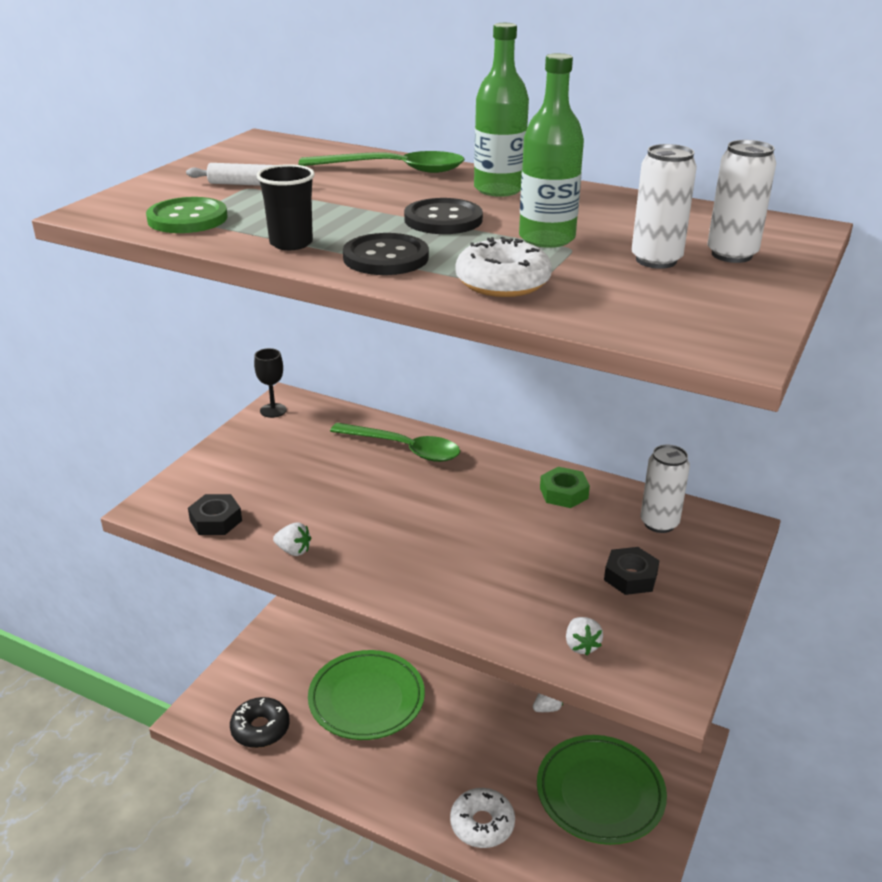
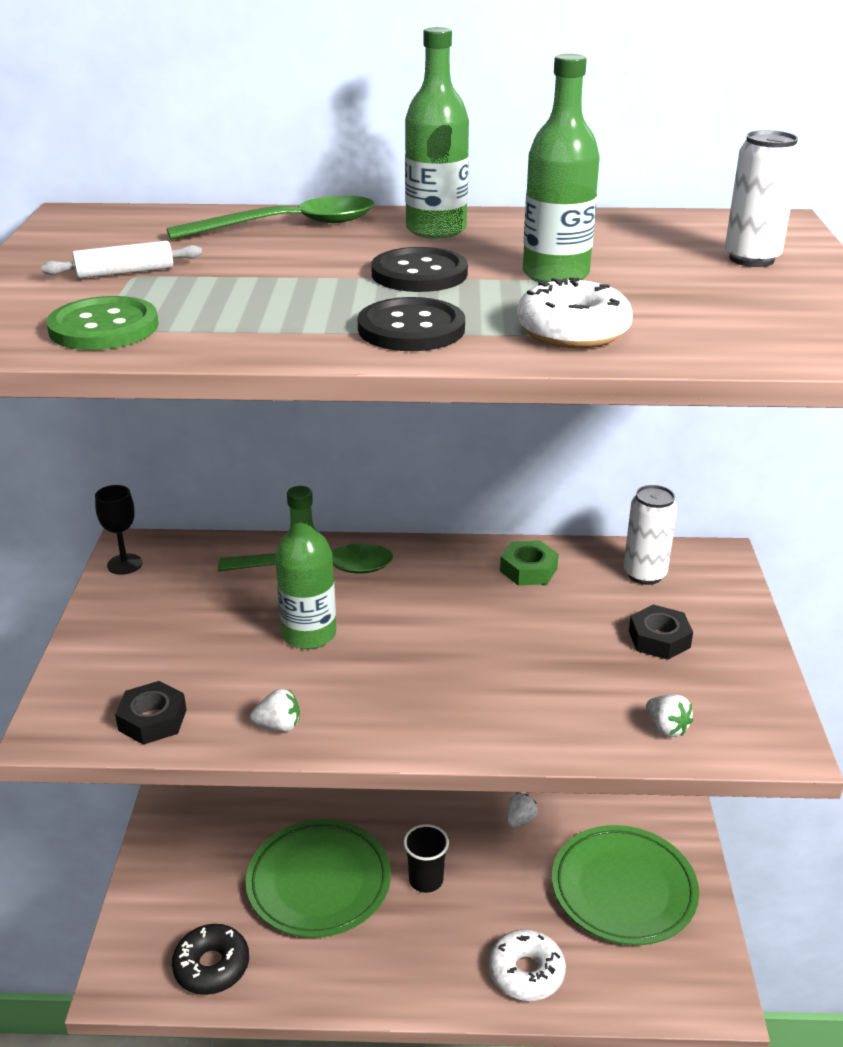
camera: 25 degrees left, 0 degrees up
black cup [256,164,315,250] -> black cup moved to [404,824,449,893]
white can [631,144,697,269] -> none
none -> green bottle [275,486,336,649]

